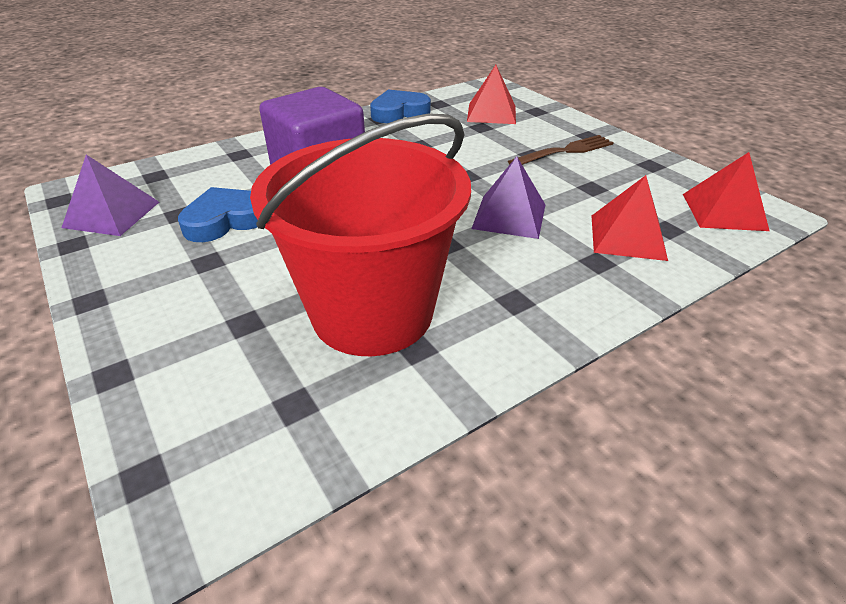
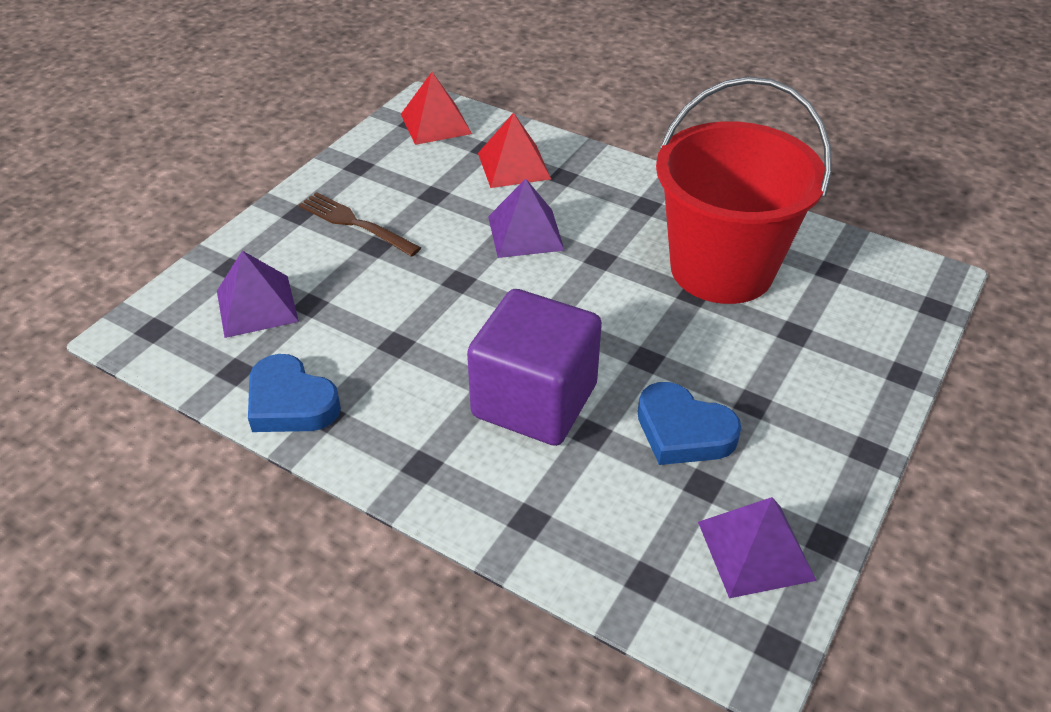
camera: 115 degrees left, 5 degrees up
red pyramid [467,65,516,124] -> purple pyramid [217,251,299,338]

